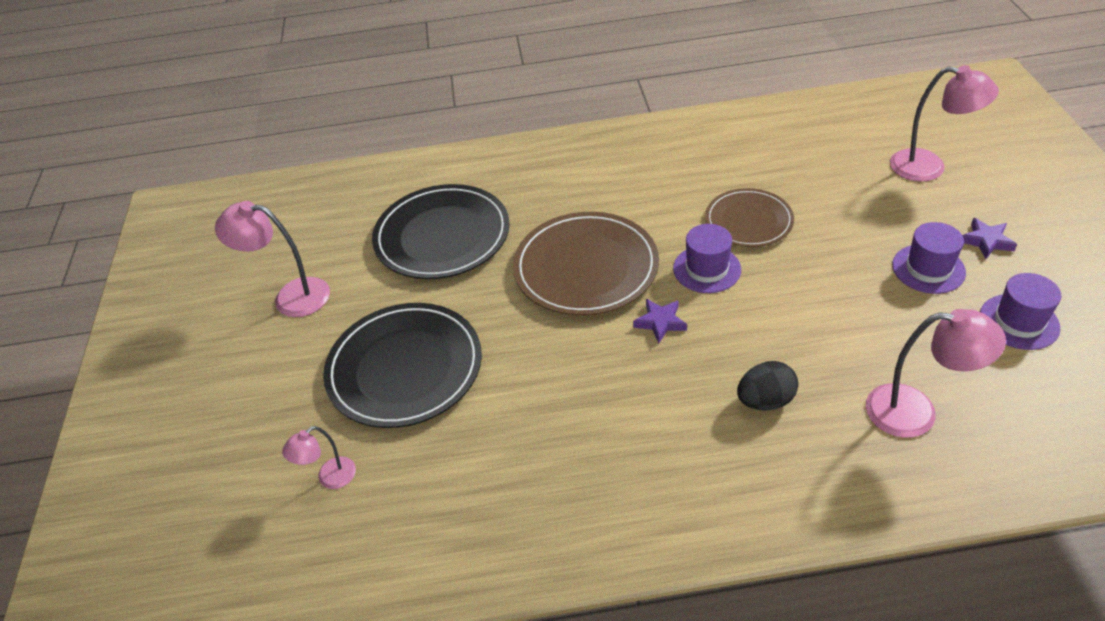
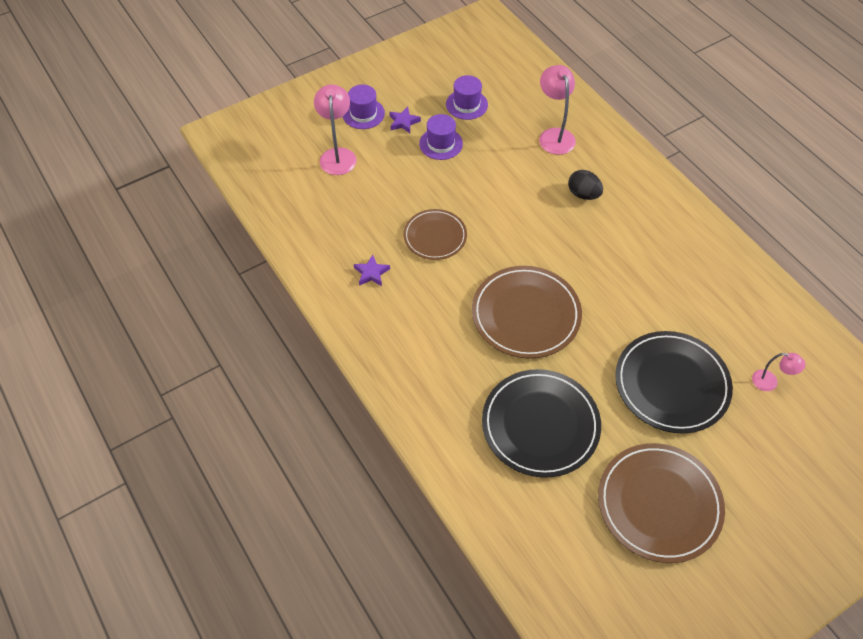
camera: 120 degrees left, 10 degrees up
pink lamp [215,201,330,317] -> brown plate [598,443,725,563]
purple star [633,299,687,344] -> purple star moved to [354,254,390,286]
purple hat [673,224,741,293] -> purple hat moved to [343,84,385,129]

